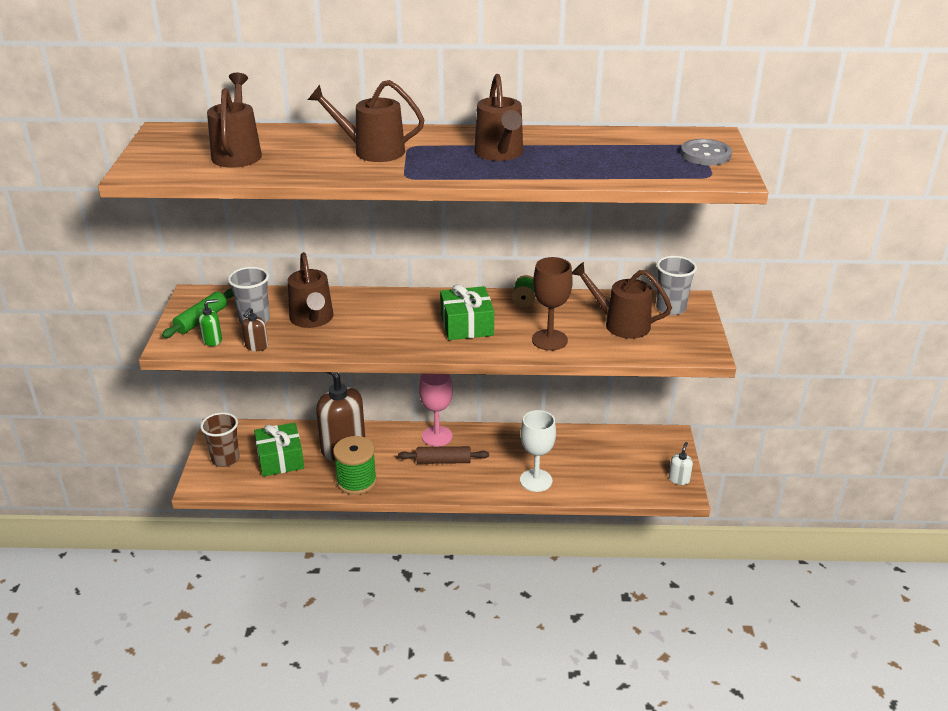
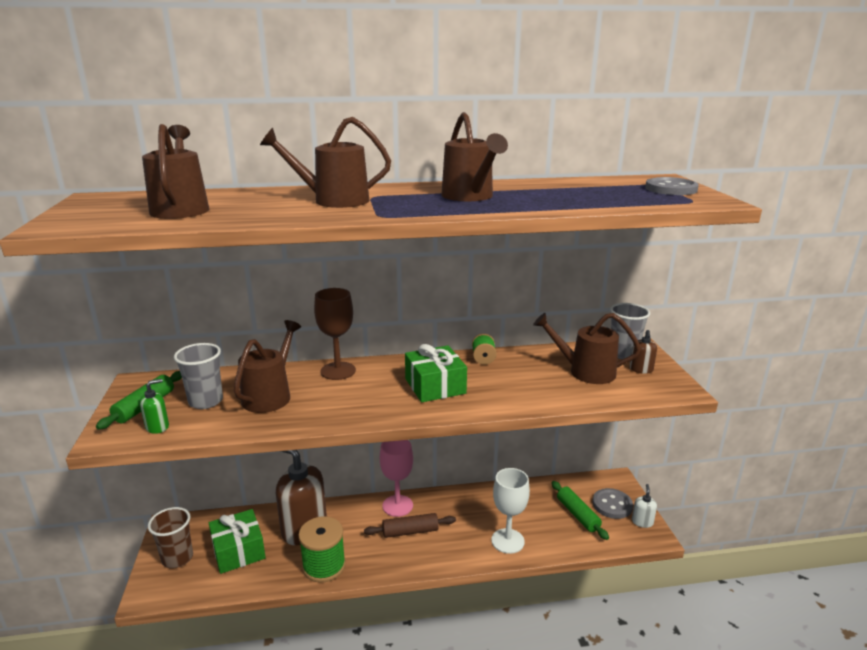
camera: 10 degrees left, 10 degrees down
brown soap dispenser [242,308,268,351] -> brown soap dispenser moved to [630,330,657,374]
brown watering can [288,252,333,328] -> brown watering can turned 135 degrees counterclockwise [234,320,301,413]
brown goblet [532,257,573,351] -> brown goblet moved to [314,288,356,380]
none -> green rolling pin [552,481,609,540]
none -> grey button [593,488,633,519]

